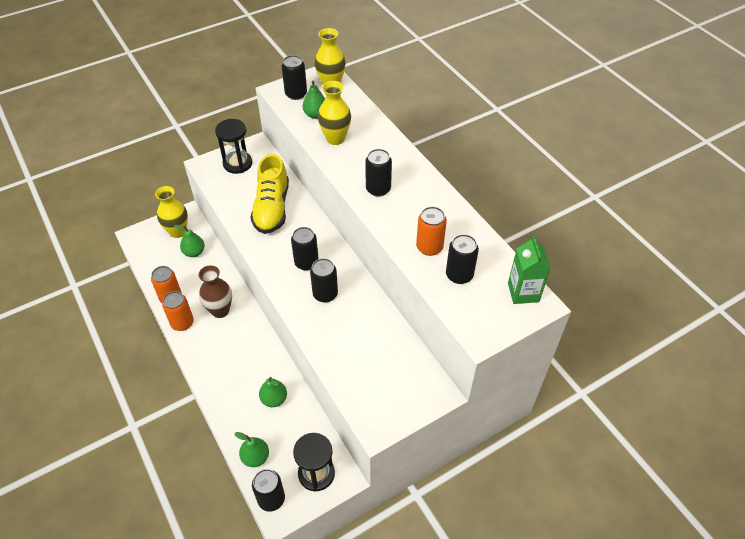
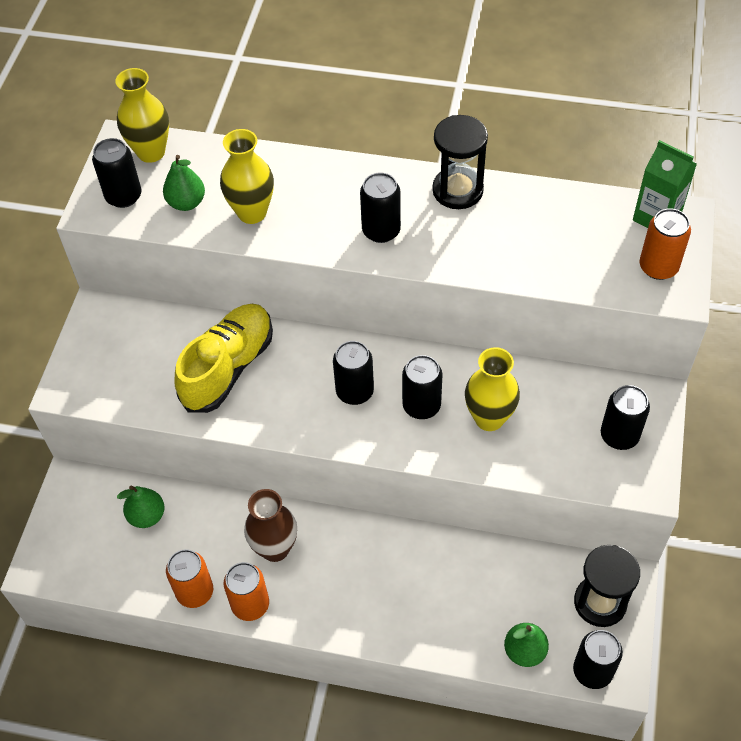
camera: 45 degrees left, 5 degrees up
yellow vase [155,186,188,238] -> yellow vase moved to [465,347,520,431]
black hourglass [215,119,252,174] -> black hourglass moved to [432,115,488,209]
yellow shoe [250,154,289,234] -> yellow shoe turned 105 degrees counterclockwise [175,304,273,413]
green pear [259,377,287,407] -> none
orange can [416,206,447,256] -> orange can moved to [640,208,691,280]
black can [446,234,479,284] -> black can moved to [601,385,650,450]

